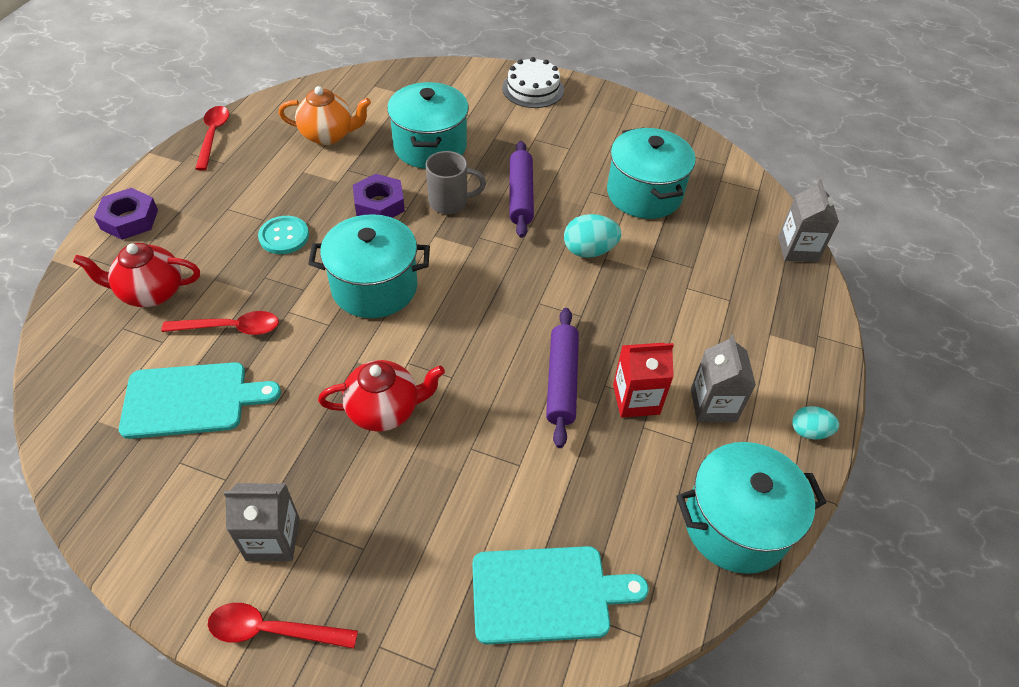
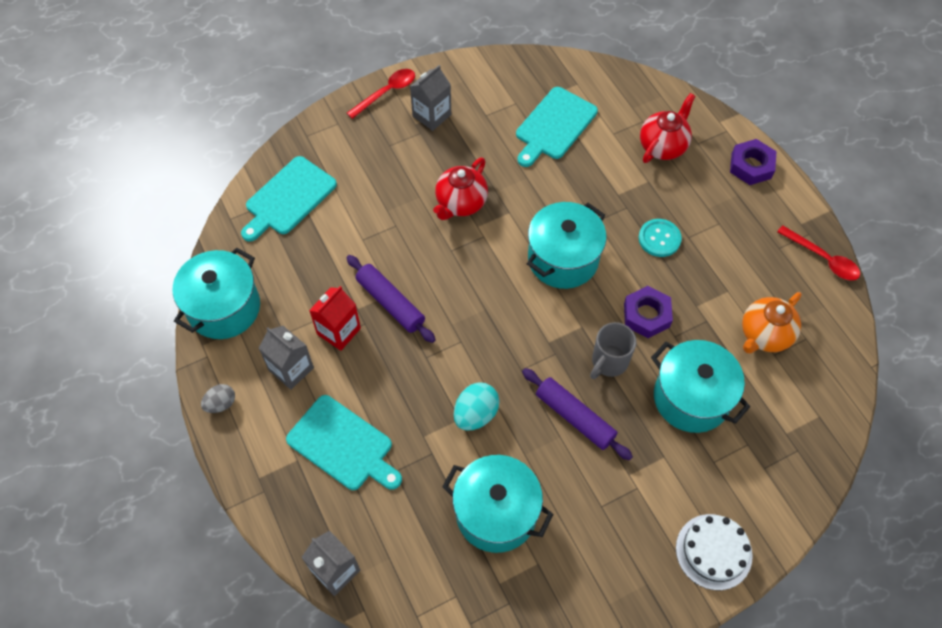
camera: 135 degrees right, 10 degrees up
red spoon [161,311,279,335] -> none
turquoise egg [792,406,839,440] -> grey egg [201,384,235,413]
none -> turquoise cutting board [286,395,402,490]

